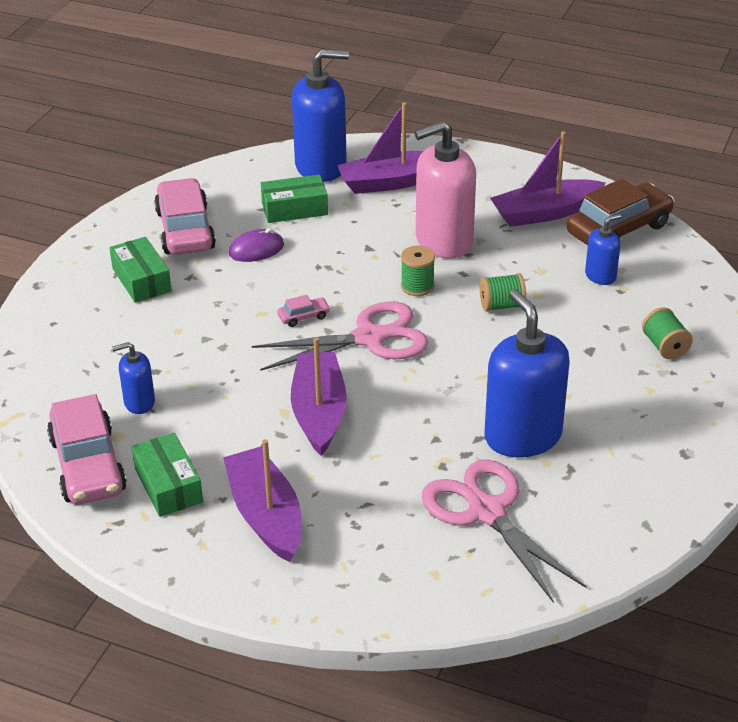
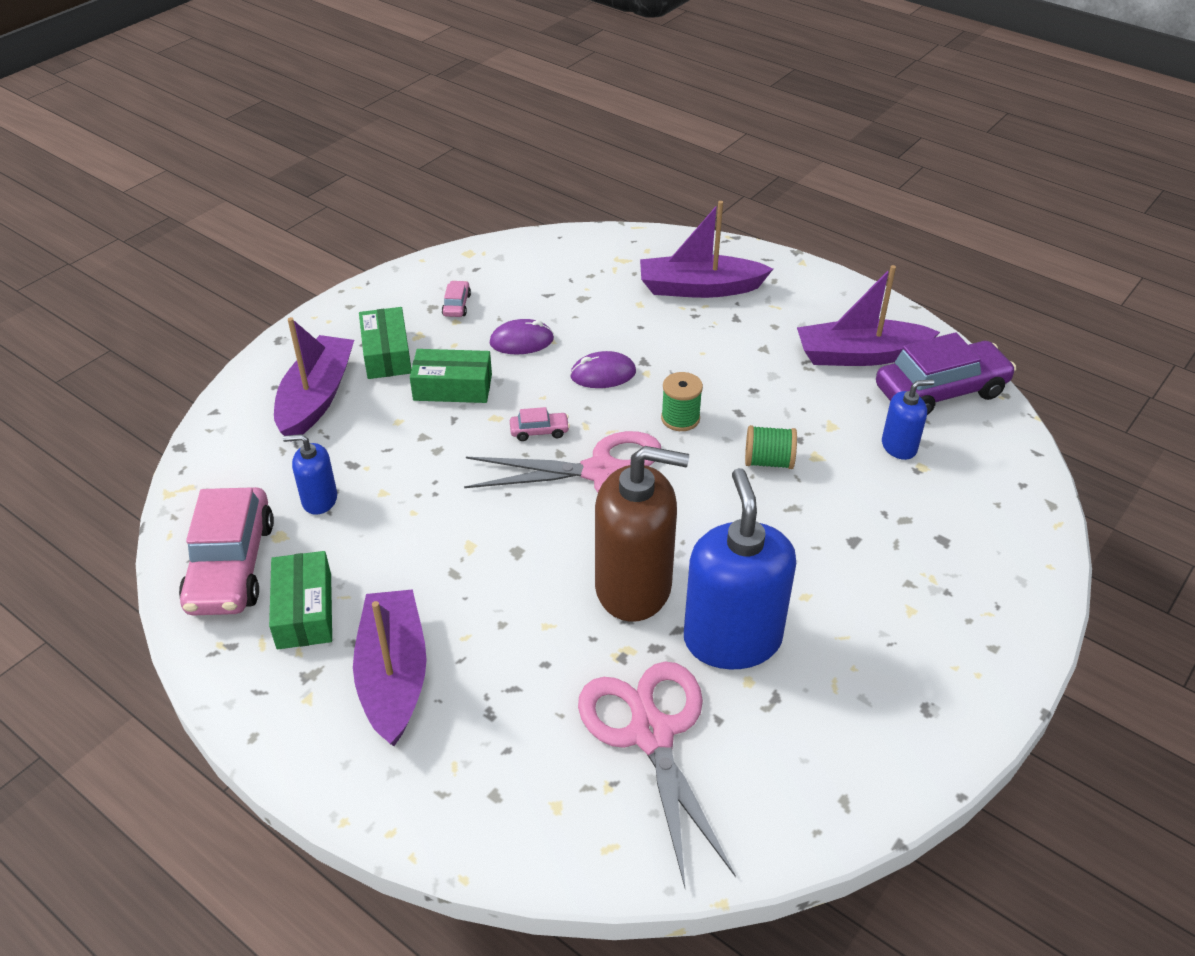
camera: 15 degrees right, 5 degrees up
pink car [154,178,216,255] -> pink car [442,281,471,317], size x0.42
green box [261,174,328,223] -> green box moved to [410,349,492,403]
purple boat [291,337,347,456] -> purple boat moved to [274,317,354,436]
blue soap dispenser [292,49,349,182] -> none
pink soap dispenser [414,121,476,259] -> none
brown car [567,179,674,245] -> purple car [876,332,1016,415]
green spool [642,308,693,360] -> none
none -> purple mouse [570,351,636,388]
none -> brown soap dispenser [595,446,689,622]

